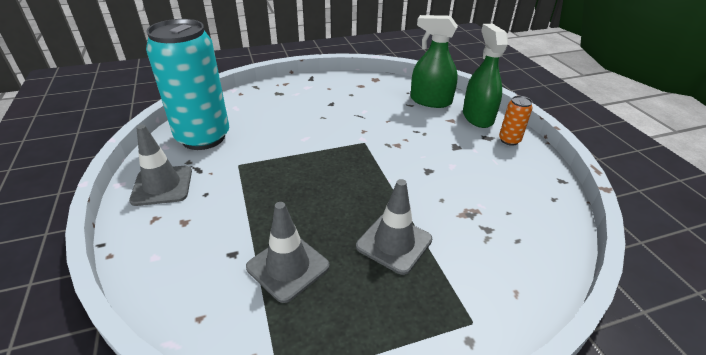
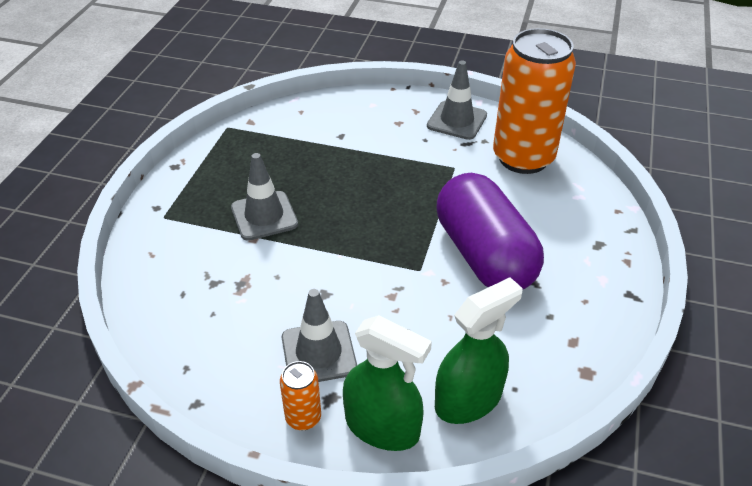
camera: 125 degrees right, 5 degrees up
turquoise can [146,19,229,150] -> orange can [493,28,576,174]
grey traffic cone [246,202,330,303] -> grey traffic cone moved to [282,289,357,382]
none -> purple capsule [436,173,544,290]

